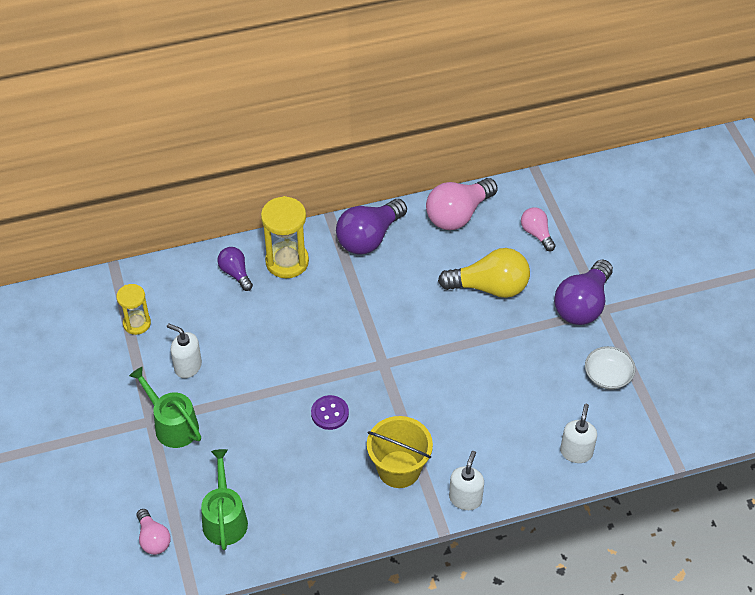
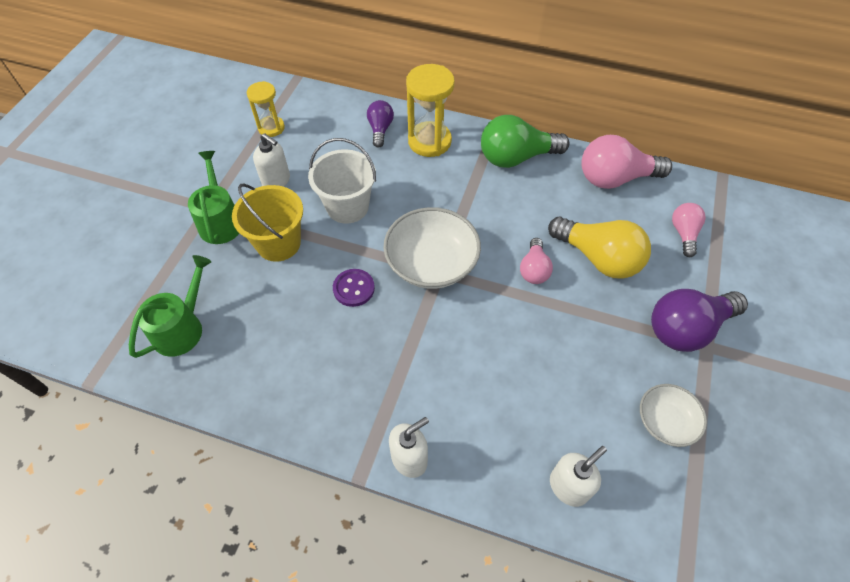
camera: 35 degrees right, 5 degrees up
pink light bulb [137,509,171,555] -> pink light bulb moved to [520,238,553,284]
white soap dispenser [167,323,202,378] -> white soap dispenser turned 150 degrees clockwise [253,133,290,187]
purple light bulb [336,199,407,255] -> green light bulb [481,115,569,168]
yellow bucket [367,416,433,488] -> yellow bucket moved to [232,184,303,262]
none -> white bucket [308,138,376,224]
none -> white bowl [383,207,481,289]

